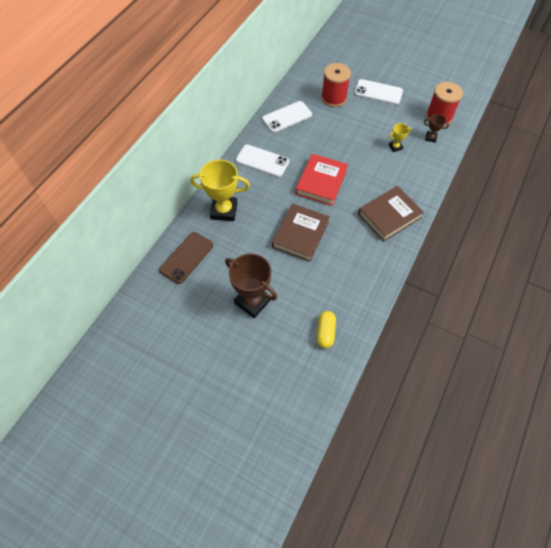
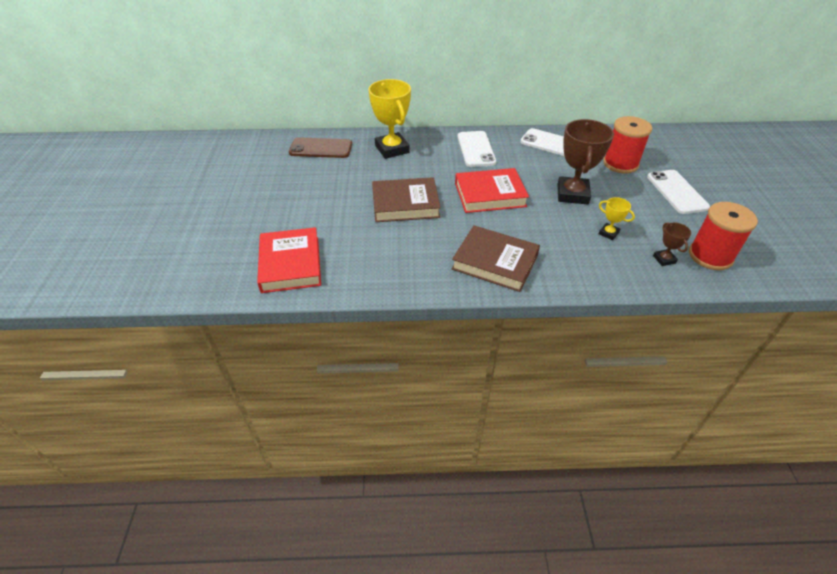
camera: 60 degrees right, 15 degrees down
brown trophy [225,253,277,318] -> brown trophy moved to [557,119,614,204]
yellow capsule [317,311,336,348] -> red book [257,227,321,293]

